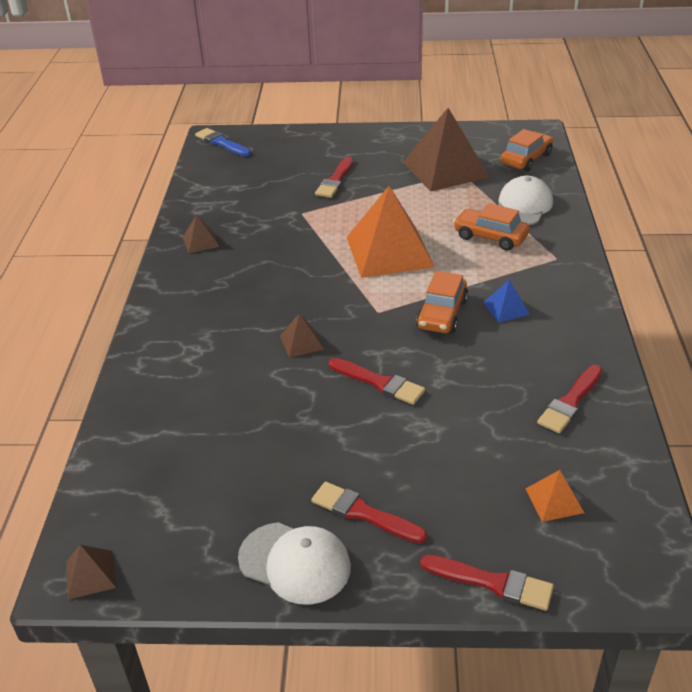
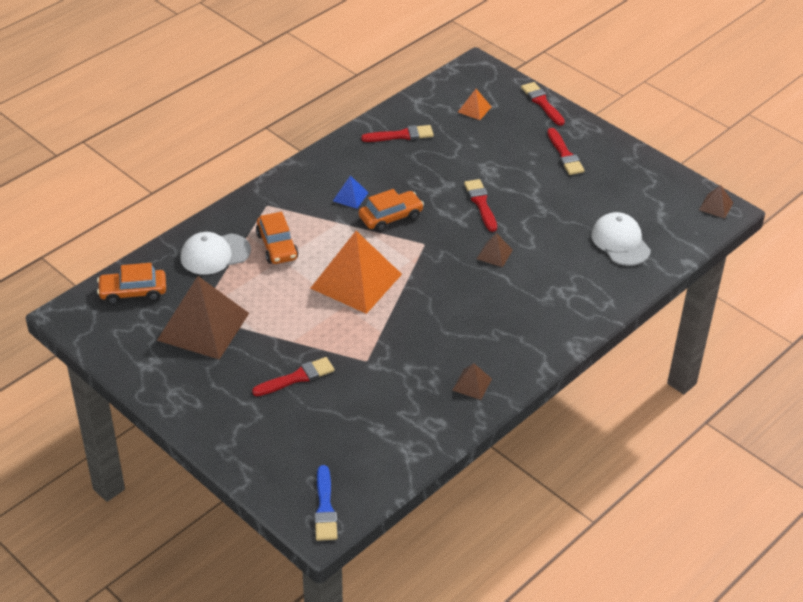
camera: 140 degrees left, 5 degrees up
white cap [238,522,351,605] -> white cap moved to [591,212,651,266]

